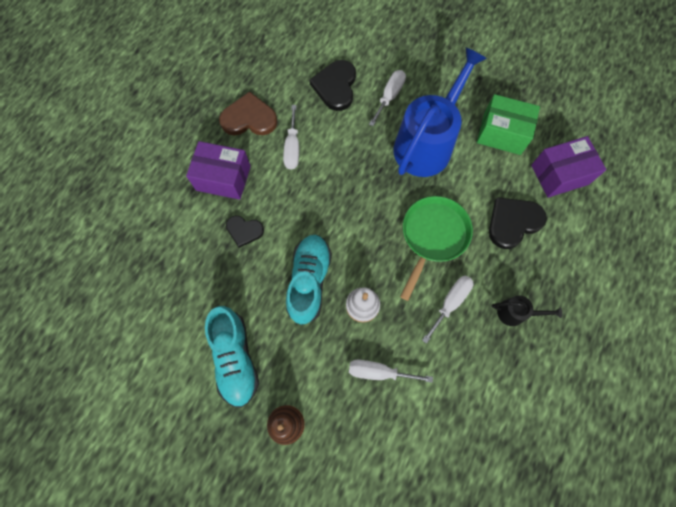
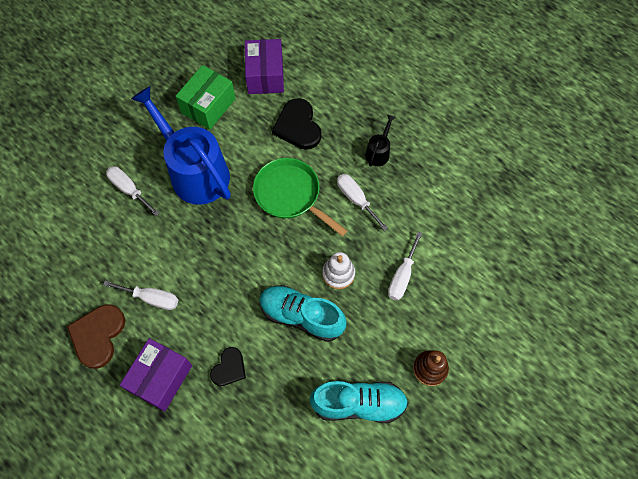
camera: 75 degrees left, 5 degrees down
black heart [309,60,356,111] -> none

